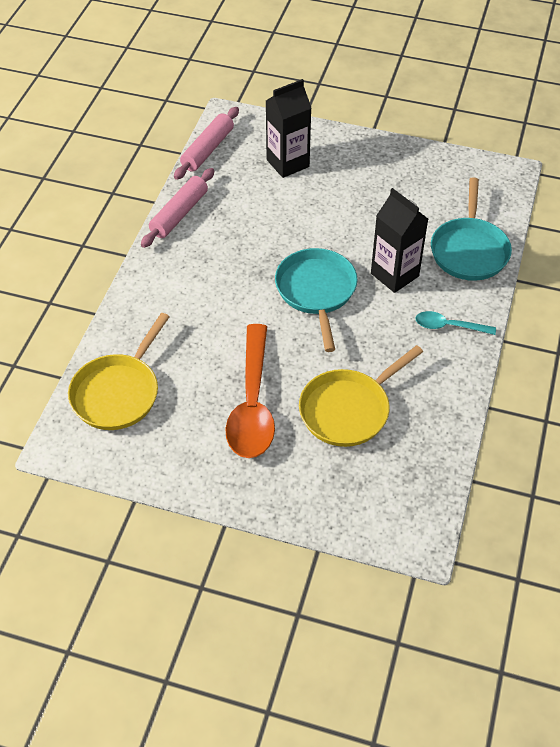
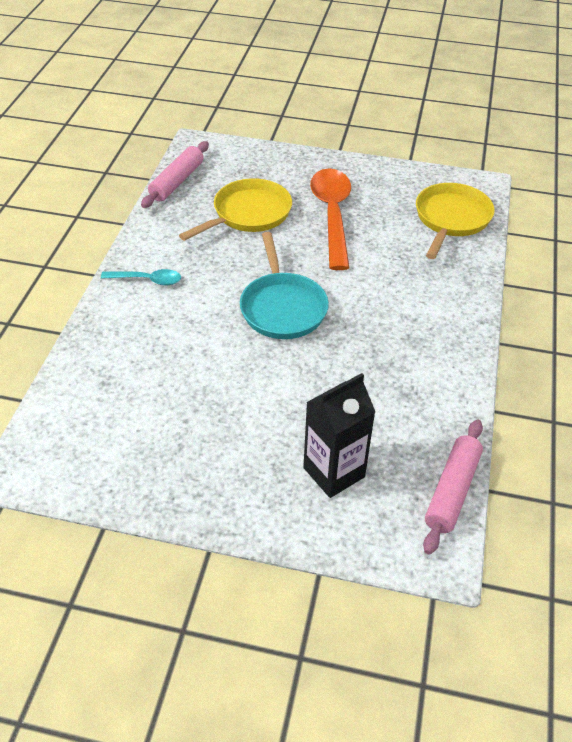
camera: 175 degrees right, 5 degrees down
pink rolling pin [141,168,214,248] -> pink rolling pin moved to [141,141,209,208]
black carton [371,188,428,293] -> none
turquoise pan [431,177,512,281] -> none

